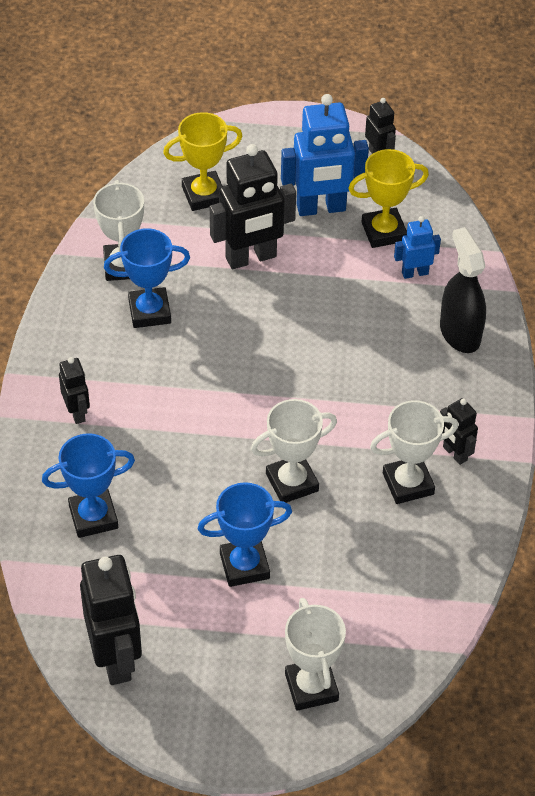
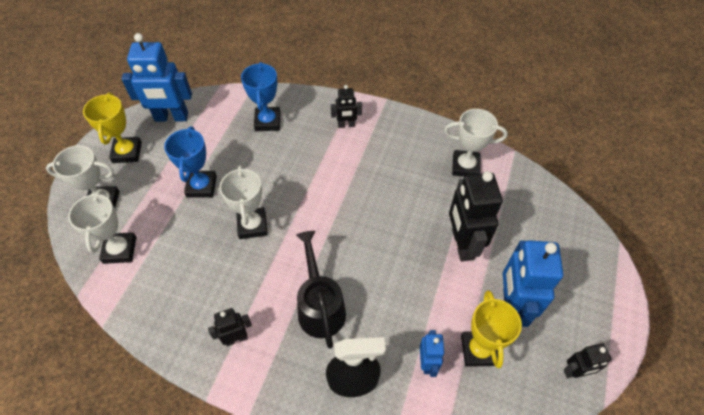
camera: 105 degrees right, 5 degrees up
black robot [80,555,142,685] -> blue robot [121,33,192,122]
blue trophy [104,228,190,328] -> none
yellow trophy [163,112,243,211] -> yellow trophy moved to [83,93,142,163]
white trophy [370,400,458,504] -> white trophy moved to [68,190,136,264]
none -> black watering can [296,231,346,349]

